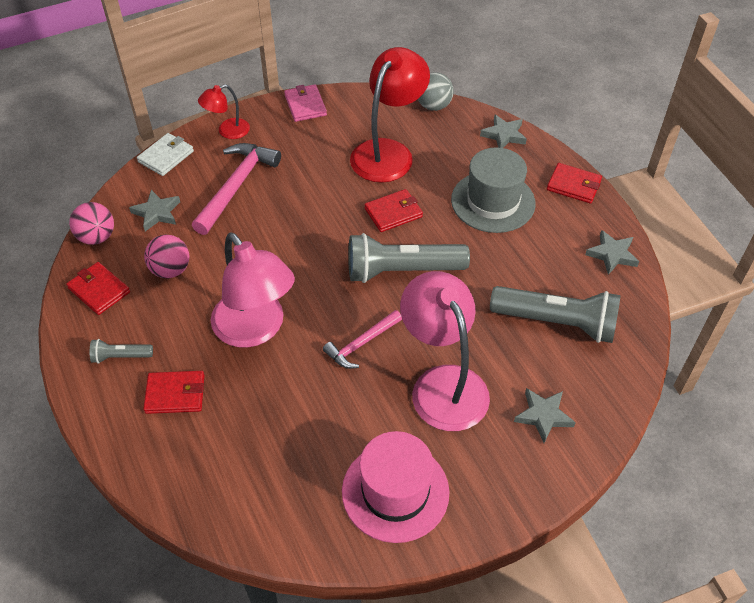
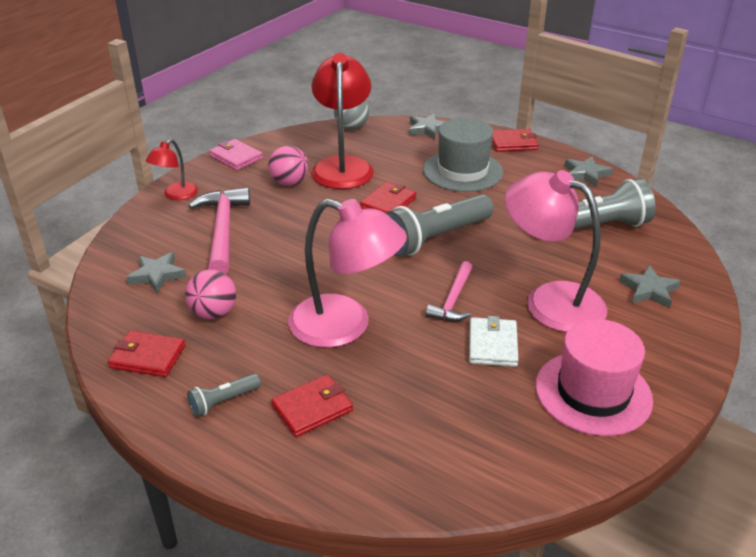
camera: 30 degrees left, 15 degrees down
pink ball [69,202,114,245] -> pink ball moved to [268,146,308,186]
white wallet [137,133,194,176] -> white wallet moved to [469,316,518,367]

